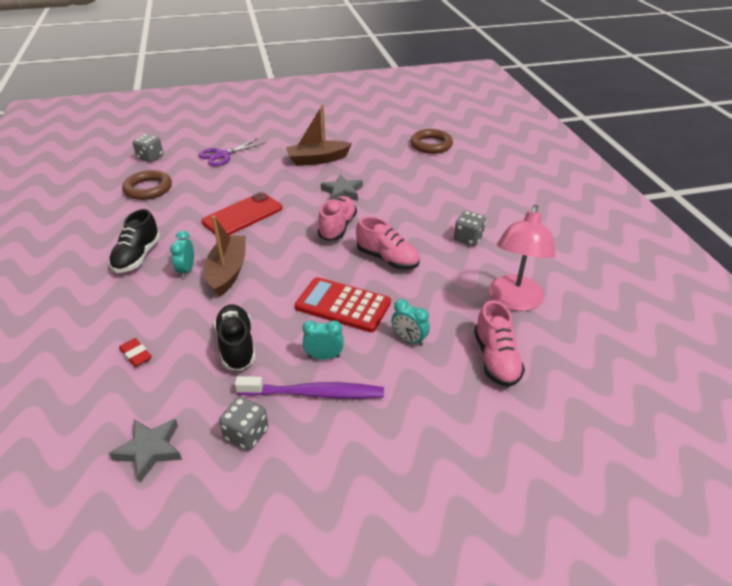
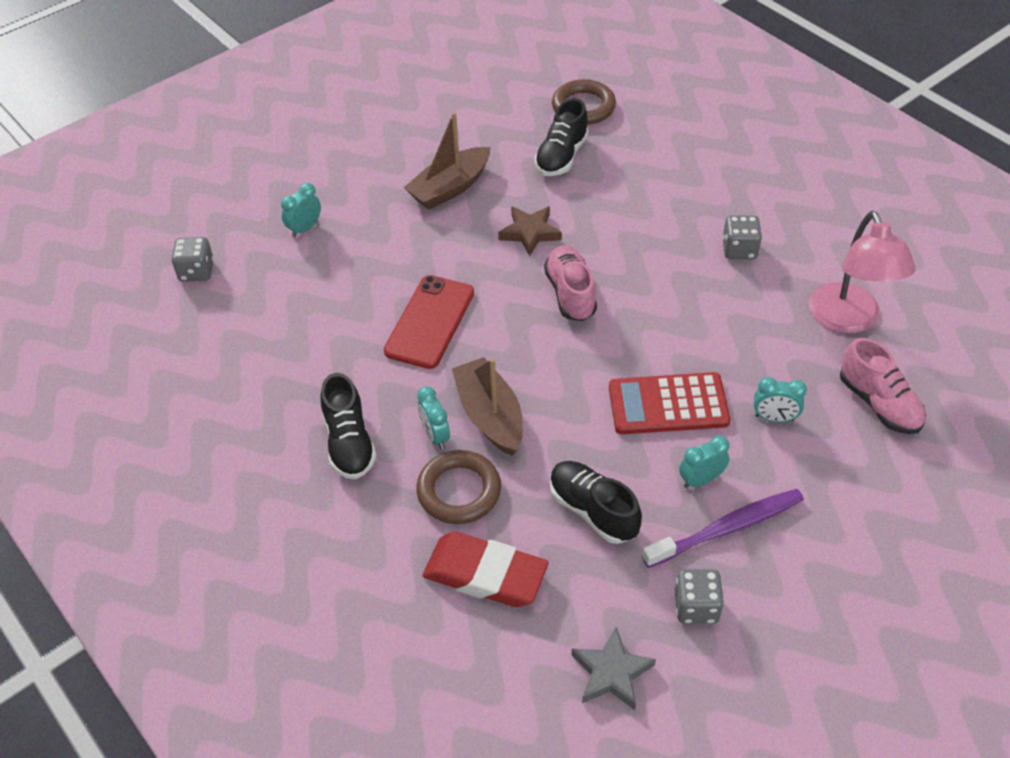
camera: 25 degrees left, 10 degrees up
red eraser [119,338,152,367] -> red eraser [423,532,549,607], size x2.16
brown ring [122,170,172,200] -> brown ring moved to [416,450,501,524]
purple scissors [199,138,264,166] -> turquoise clock [281,183,321,237]
grey star [321,174,363,201] -> brown star [498,207,562,256]
pink shoe [356,216,420,270] -> none
none -> black shoe [534,98,589,176]

